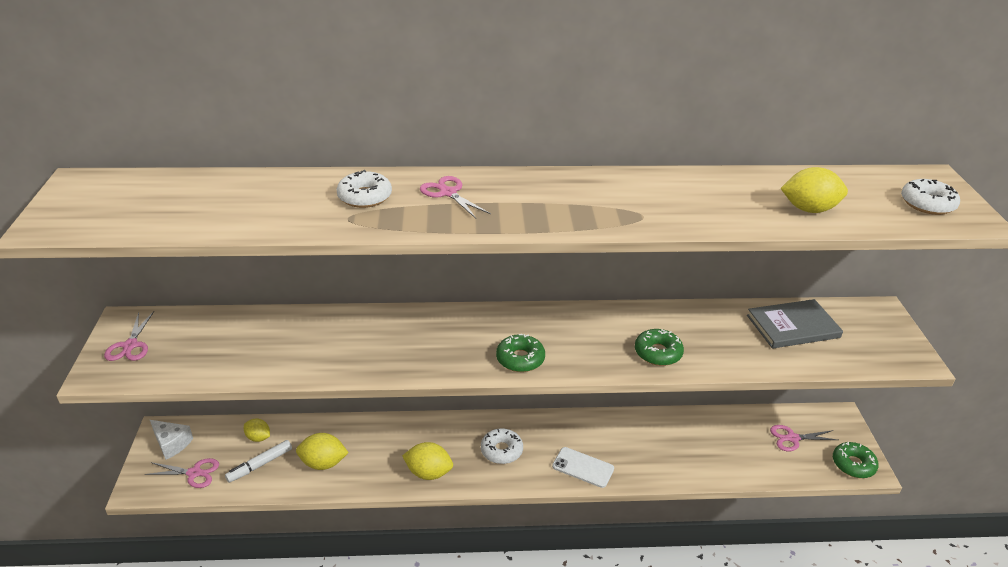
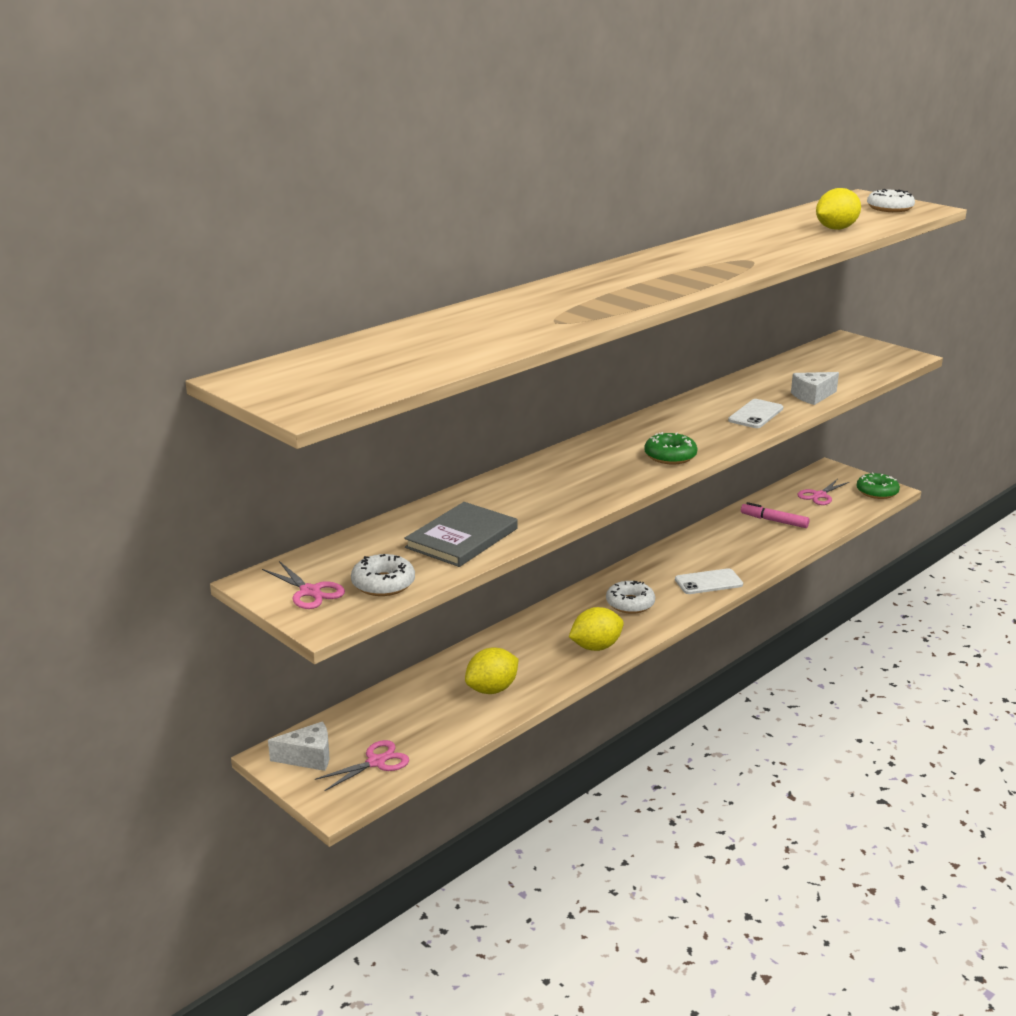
camera: 40 degrees left, 10 degrees down
white marker [225,440,292,483] -> none
yellow lemon [244,419,270,442] -> none
white donut [337,170,392,208] -> white donut moved to [351,554,415,596]
pink scissors [420,176,491,218] -> none
green donut [635,329,684,366] -> white phone [728,399,783,428]
grey book [747,299,843,349] -> grey book moved to [404,502,518,567]
none -> pink marker [741,502,809,528]
none -> white cheese [791,372,839,405]

